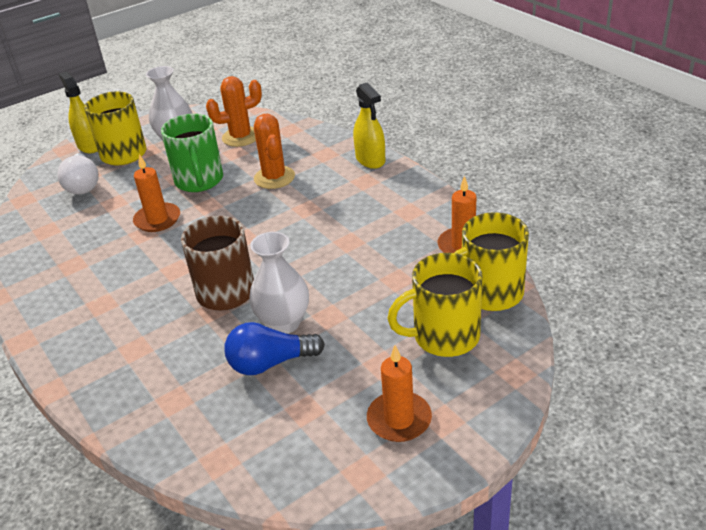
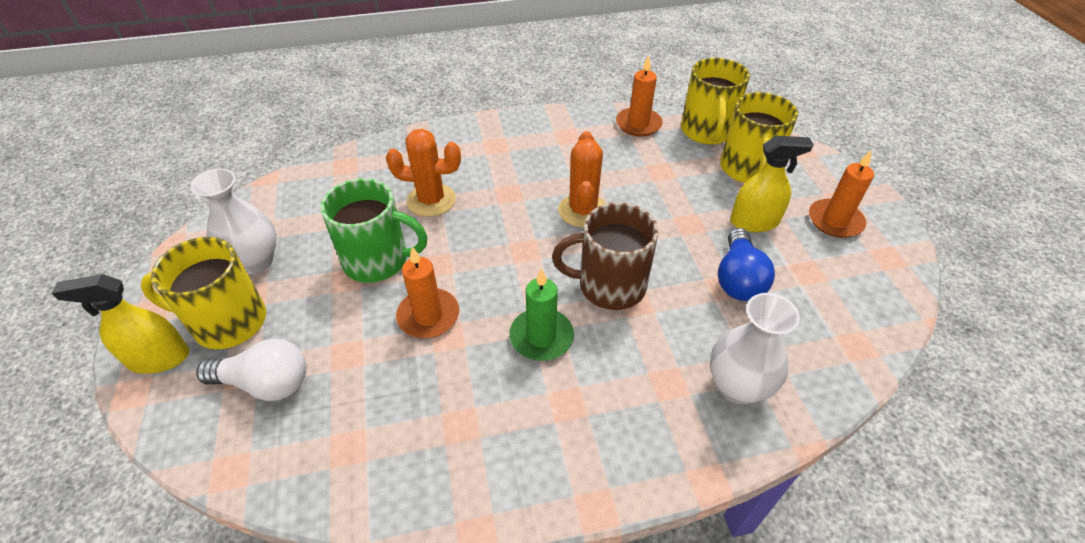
camera: 70 degrees left, 10 degrees up
orange cactus [206,76,262,147] -> orange cactus moved to [558,131,606,228]
white vase [249,232,309,334] -> white vase moved to [710,293,800,405]
yellow spray bottle [353,82,385,169] -> yellow spray bottle moved to [730,136,814,232]
none -> green candle [509,268,574,361]

